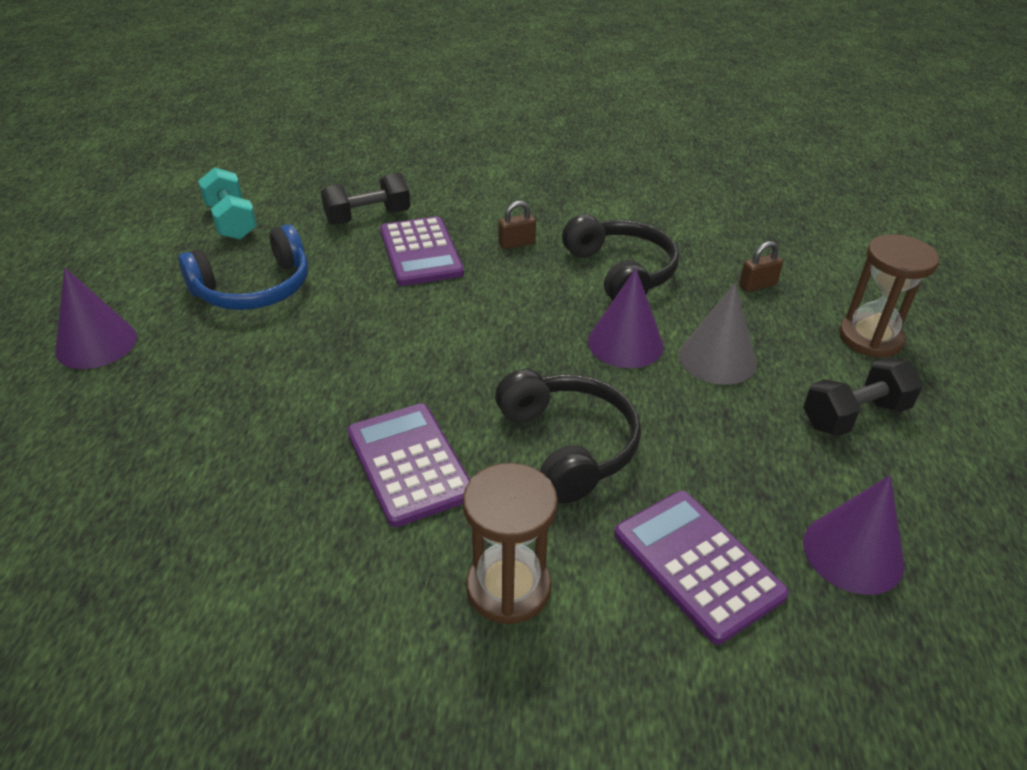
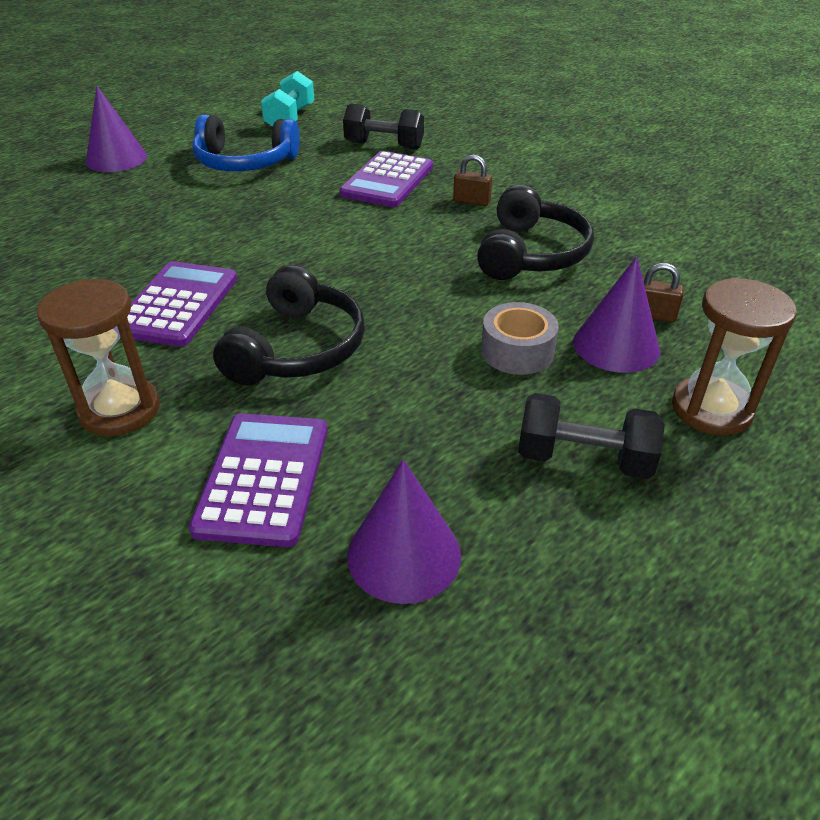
camera: 40 degrees right, 0 degrees up
purple cone [588,268,664,368] -> purple cone moved to [573,256,660,373]
grey cone [679,283,757,385] -> grey tape [481,302,559,375]

